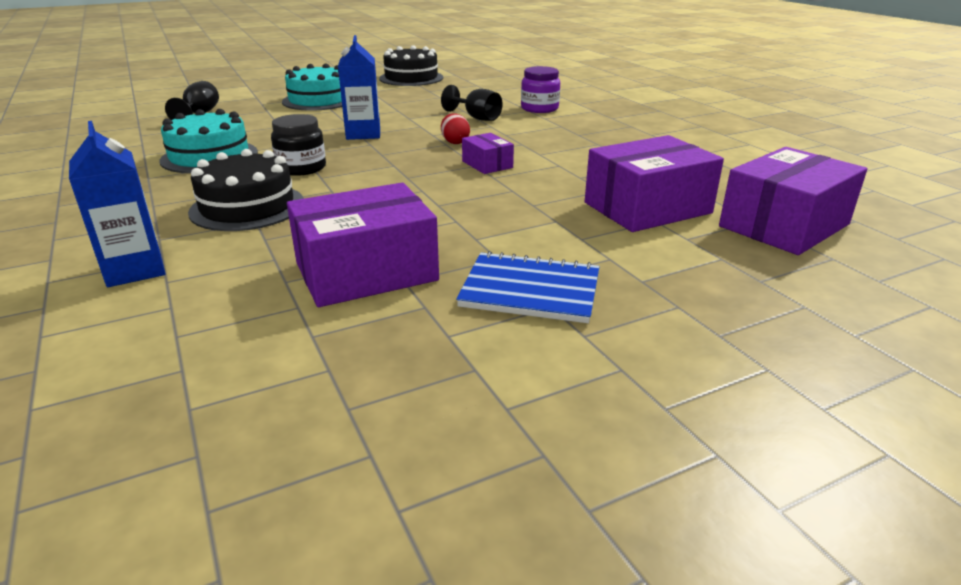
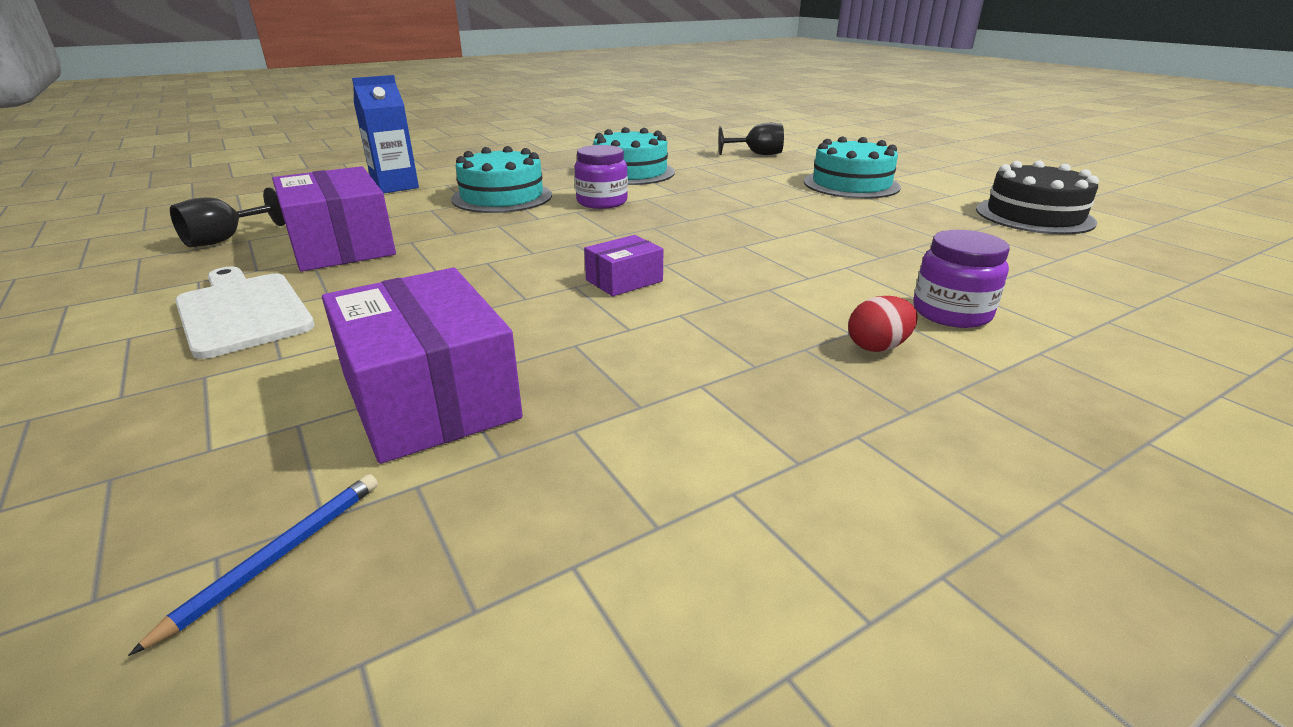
camera: 85 degrees right, 0 degrees up
black cake [188,149,304,231] -> turquoise cake [451,146,552,213]
black jar [271,114,326,176] -> purple jar [575,145,628,209]
blue carton [338,35,380,140] -> none
black goblet [441,85,502,121] -> black goblet moved to [170,187,285,247]
red egg [441,113,470,144] -> red egg moved to [848,296,918,352]
blue notebook [456,251,600,323] -> white cutting board [175,267,315,359]
purple box [719,147,867,255] -> blue pencil [128,474,378,656]

